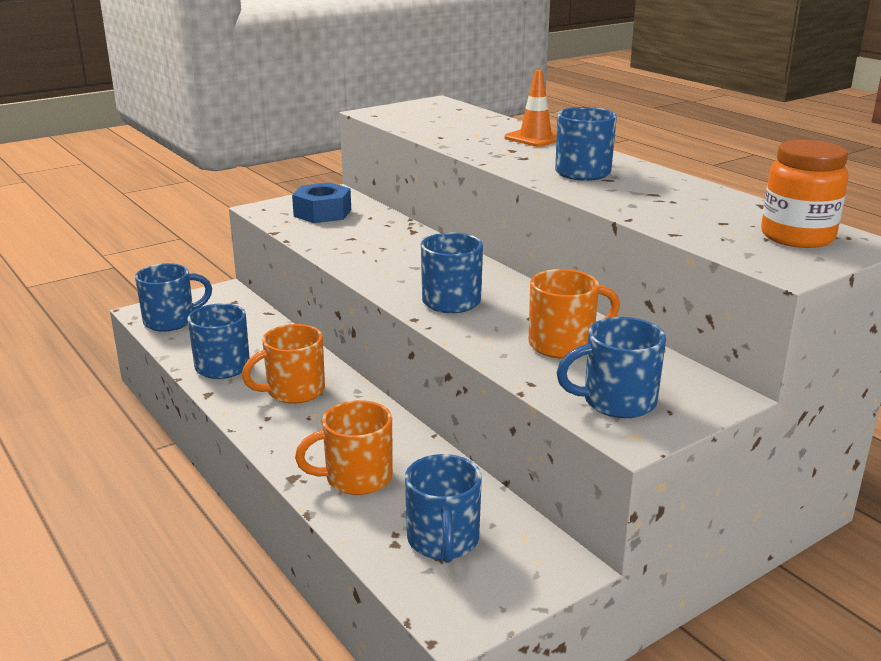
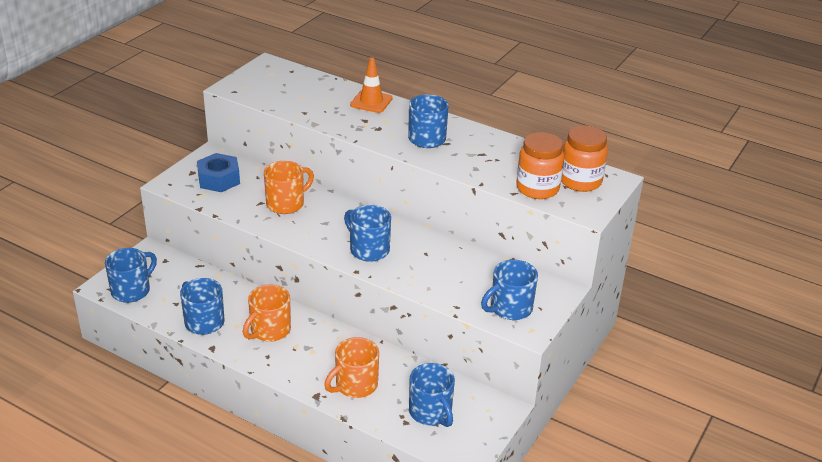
camera: 25 degrees left, 10 degrees up
orange mug [529,269,620,359] -> orange mug moved to [264,161,314,214]
none -> orange jar [517,132,564,199]

